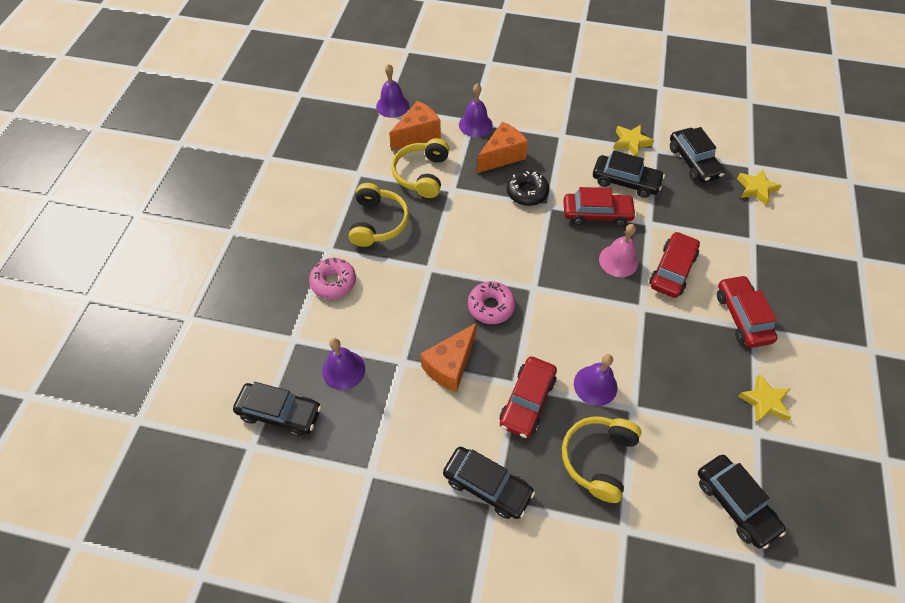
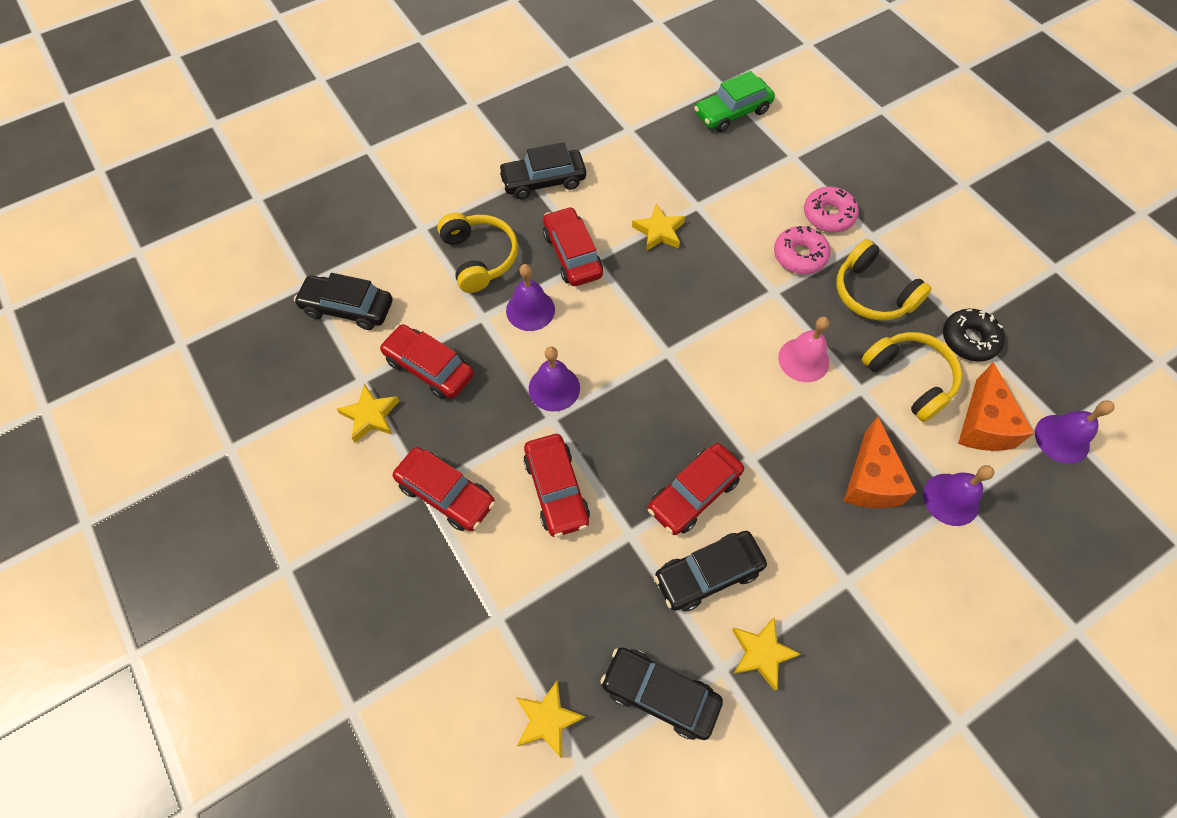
camera: 135 degrees right, 5 degrees up
black car [233,382,322,437] -> green car [694,71,775,132]
purple bell [322,338,365,390] -> purple bell moved to [529,346,580,412]
orange cheese [420,323,477,392] -> yellow star [632,204,685,251]
pink donut [468,281,515,324] -> pink donut moved to [774,226,830,274]
black donut [507,170,549,206] -> black donut moved to [943,309,1005,362]
pink bell [599,224,638,277] -> pink bell moved to [778,317,829,382]
none -> red car [379,324,474,399]

